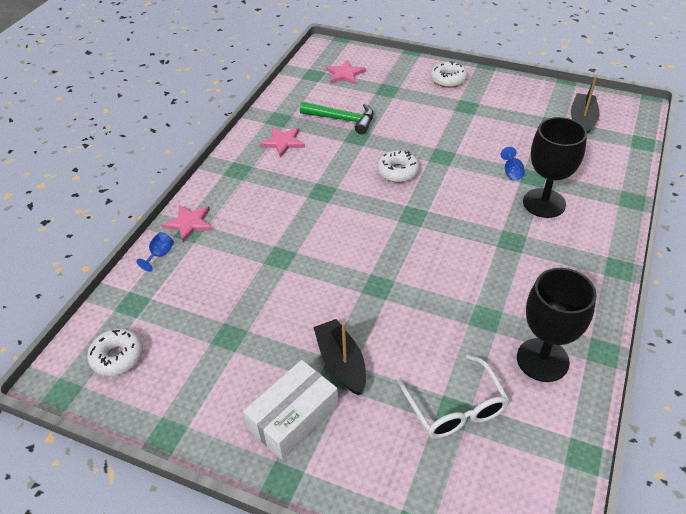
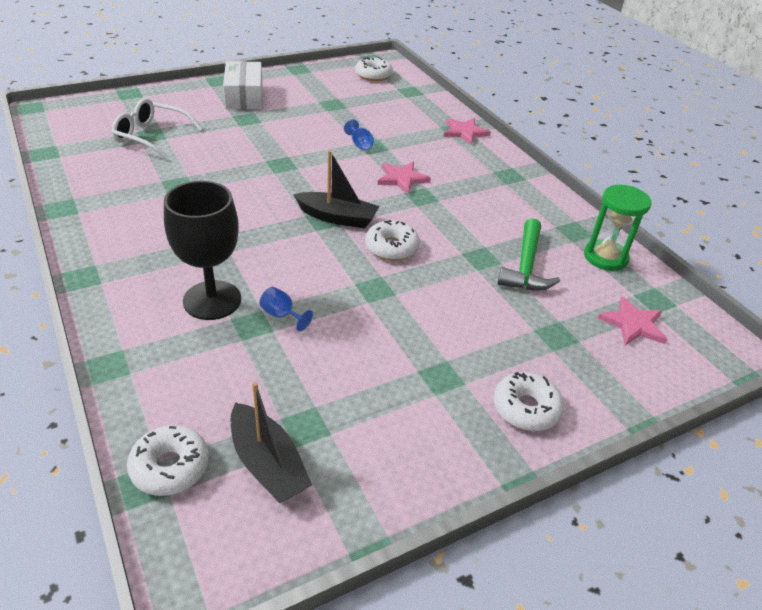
camera: 125 degrees right, 5 degrees down
blue goblet [136,232,174,272] -> blue goblet moved to [344,119,374,150]
pink star [259,127,305,158] -> pink star moved to [378,162,431,194]
green hammer [300,101,374,134] -> green hammer turned 45 degrees counterclockwise [497,218,560,291]
black boat [313,319,366,395] -> black boat moved to [293,150,379,228]
black goblet [517,268,597,382] -> none
none -> white donut [127,425,209,496]
none -> green hourglass [584,185,652,271]

